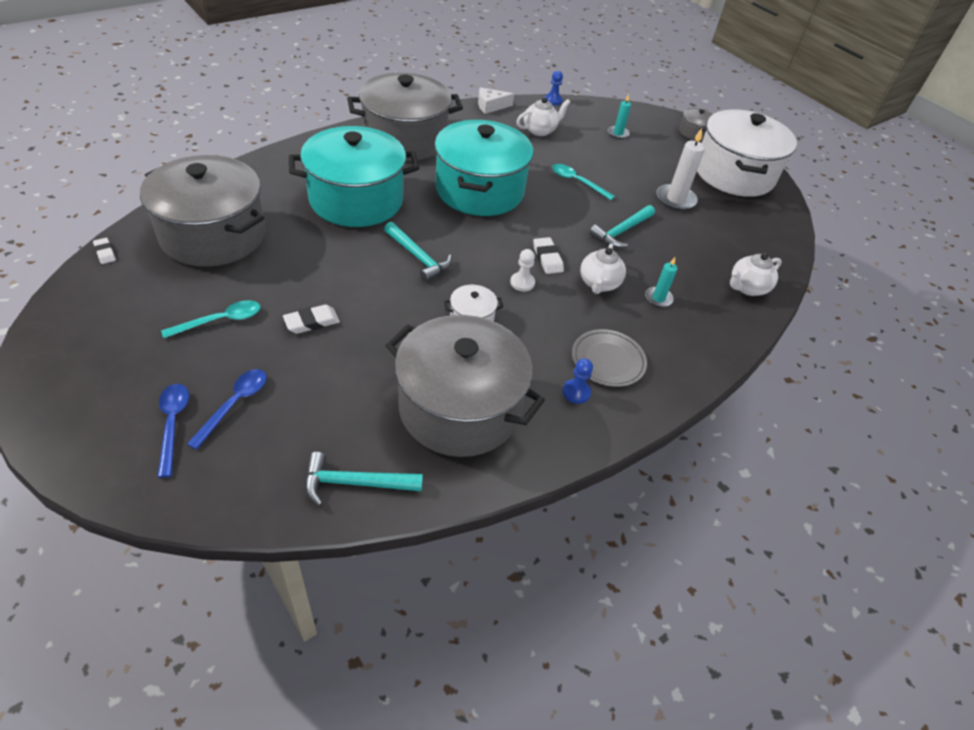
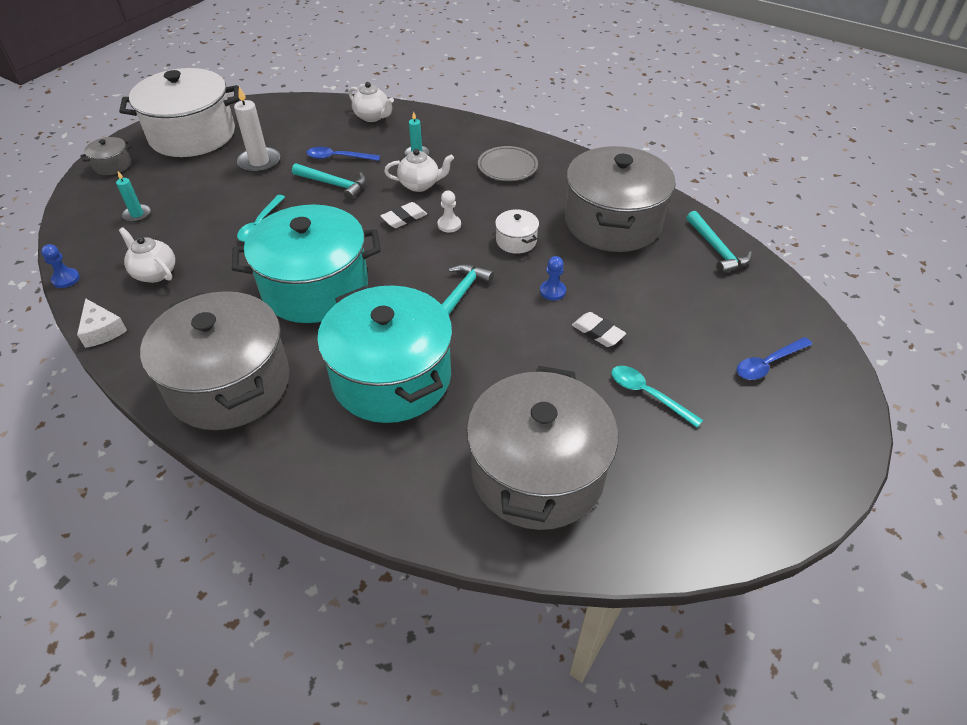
camera: 105 degrees left, 0 degrees up
white eraser [93,238,116,264] -> none
blue spoon [187,369,267,450] -> blue spoon moved to [306,147,380,161]
blue pawn [562,358,593,404] -> blue pawn moved to [540,256,566,300]

